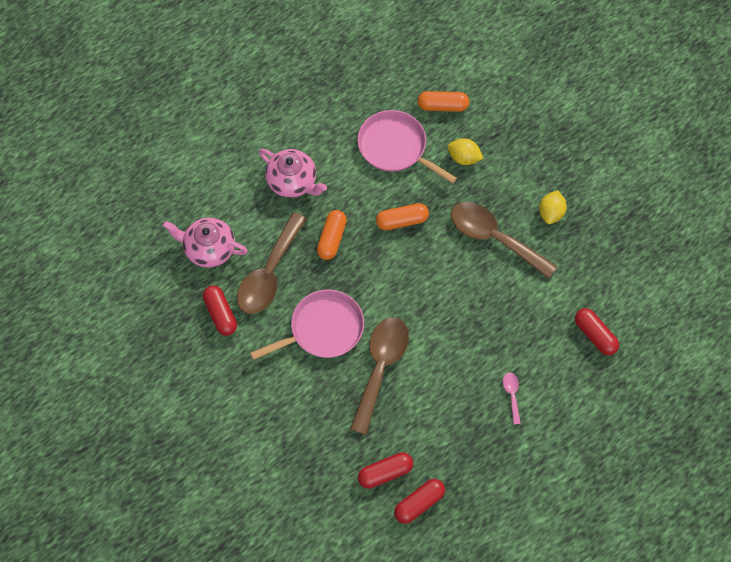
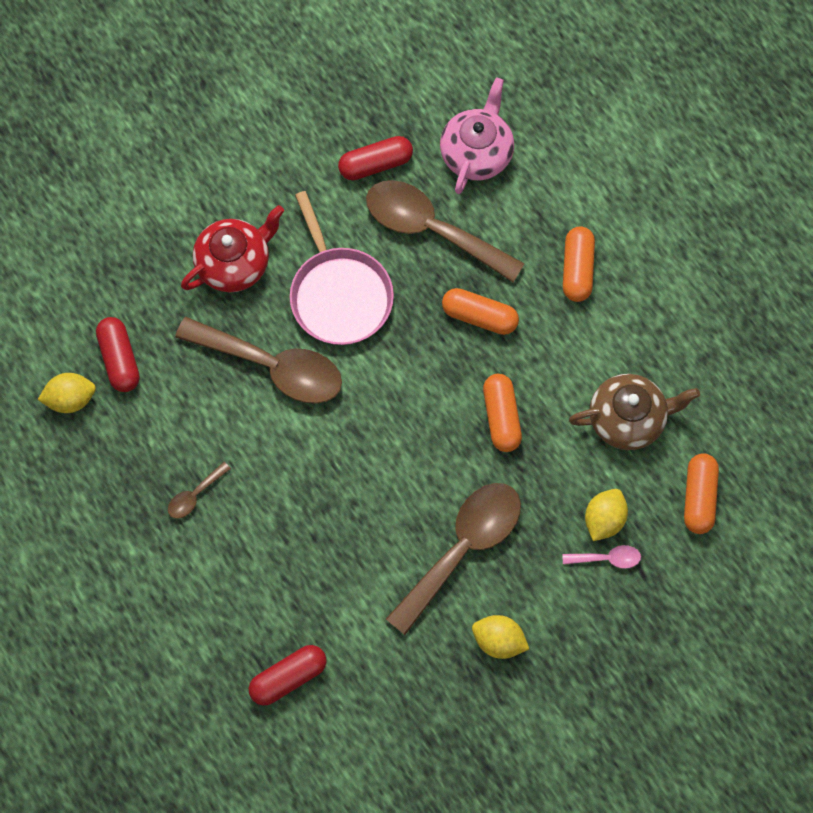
camera: 95 degrees right, 5 degrees up
pink teapot [259,149,327,198] -> orange capsule [563,226,595,302]
pink pan [357,110,457,184] -> brown teapot [569,374,700,450]
red capsule [394,479,445,524] -> yellow lemon [38,373,96,413]
pink spoon [503,372,521,424] -> pink spoon moved to [562,545,641,569]
none -> brown spoon [168,462,231,519]
none -> red teapot [181,205,284,292]

